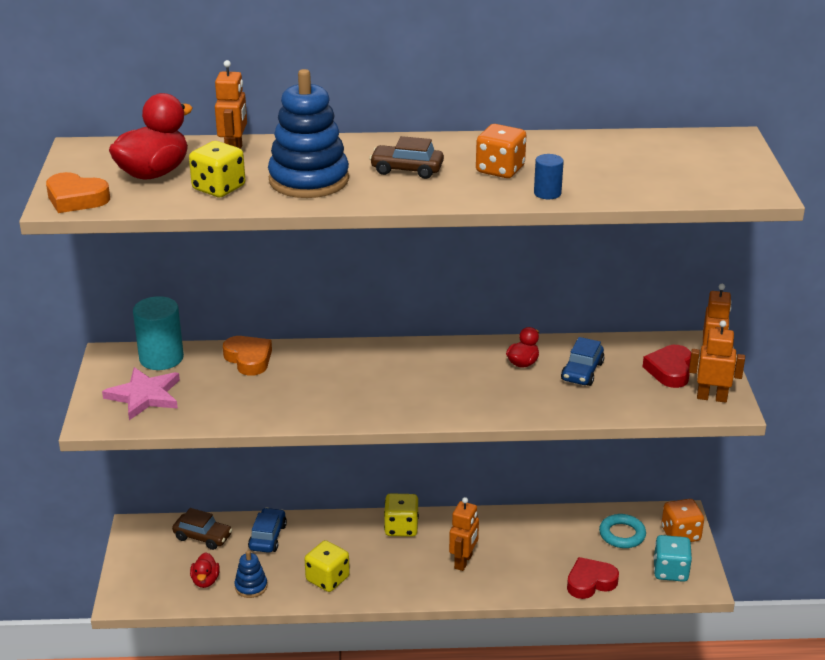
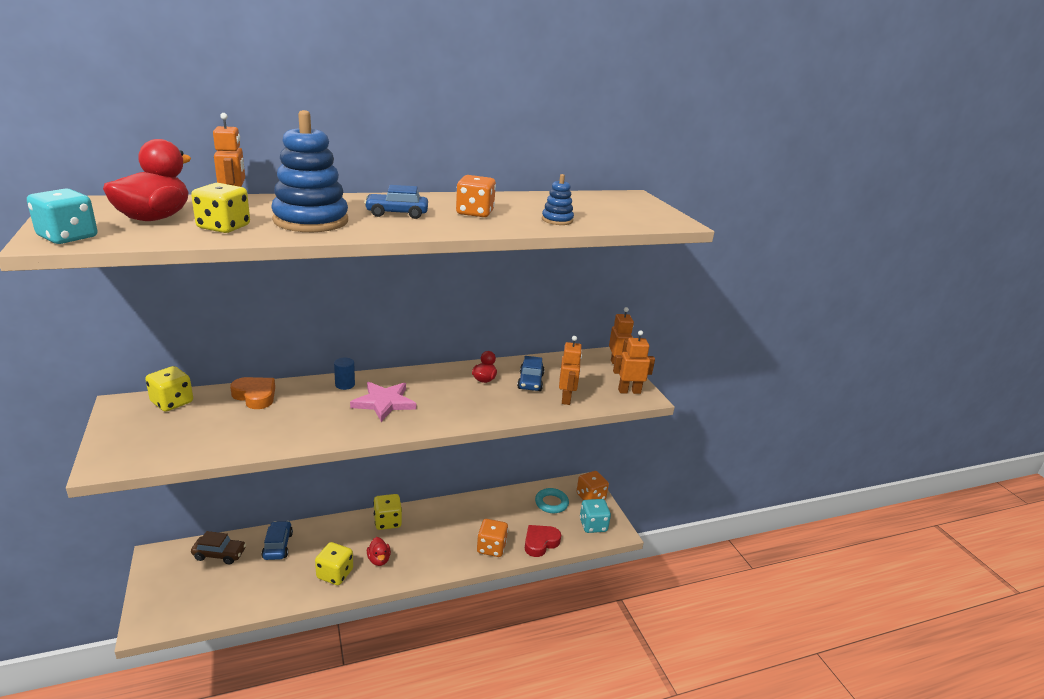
camera: 20 degrees left, 5 degrees down
orange heart [46,172,110,213] -> turquoise dice [27,188,98,244]
pink star [102,367,180,420] -> pink star moved to [350,382,416,422]
turquoise cylinder [133,296,184,370] -> yellow dice [145,366,193,412]
red duck [190,552,220,588] -> red duck moved to [367,537,391,566]
blue stacking toy [234,550,267,598] -> blue stacking toy moved to [542,174,574,225]
brown car [369,136,444,179] -> blue car [364,185,428,219]
orange robot [449,497,479,571] -> orange robot moved to [559,336,582,405]
blue cylinder [534,154,564,199] -> blue cylinder moved to [334,358,355,390]
red heart [643,345,691,388] -> none
none -> orange dice [477,519,508,557]

